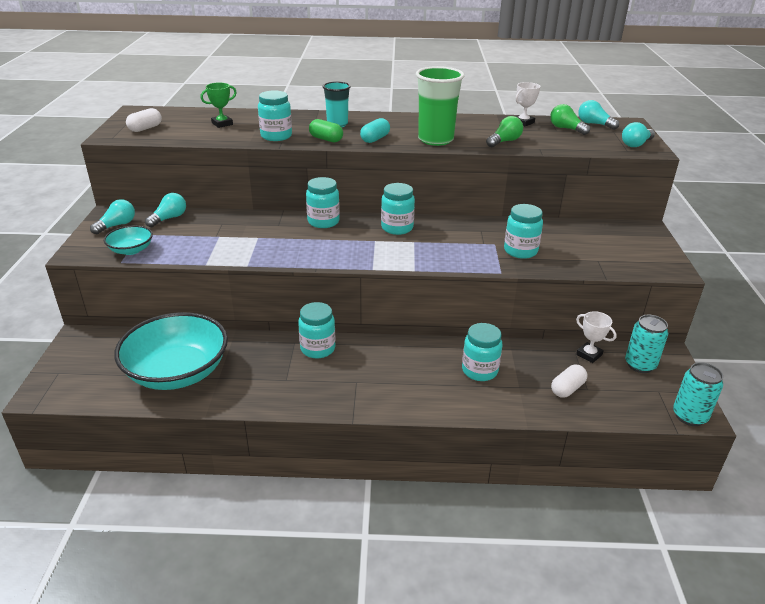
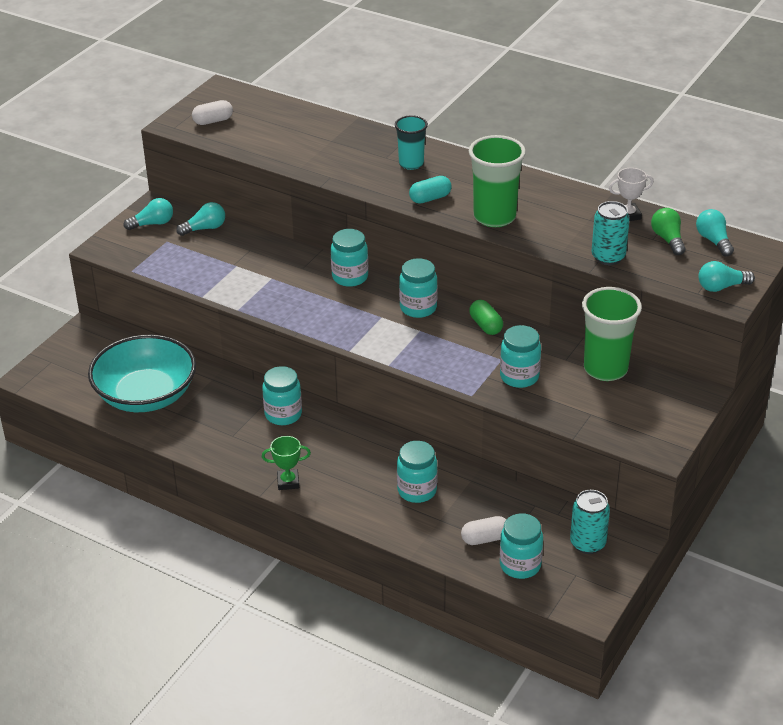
camera: 30 degrees right, 5 degrees up
turquoise bowl [104,225,153,255] -> none
green trophy [201,82,237,128] -> green trophy moved to [262,436,311,490]
turquoise jar [258,90,292,141] -> turquoise jar moved to [500,513,543,579]
green capsule [309,119,343,142] -> green capsule moved to [469,300,503,335]
green light bulb [486,116,523,147] -> none
white trophy [576,311,617,363] -> none
turquoise can [673,362,723,426] -> turquoise can moved to [592,201,630,265]
none -> green cup [582,287,642,381]

